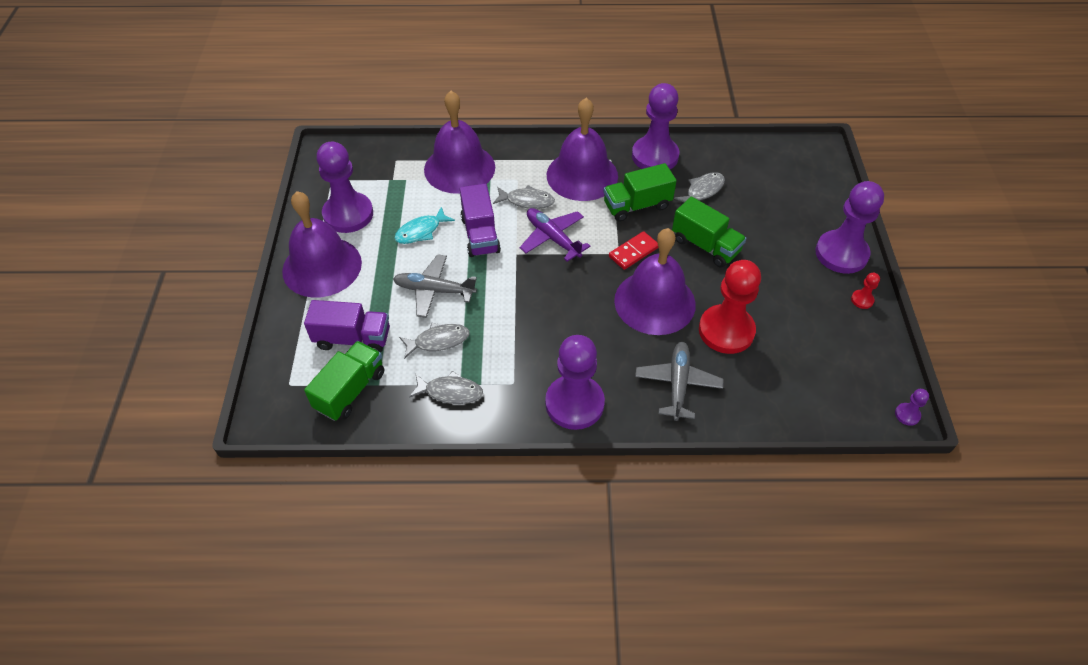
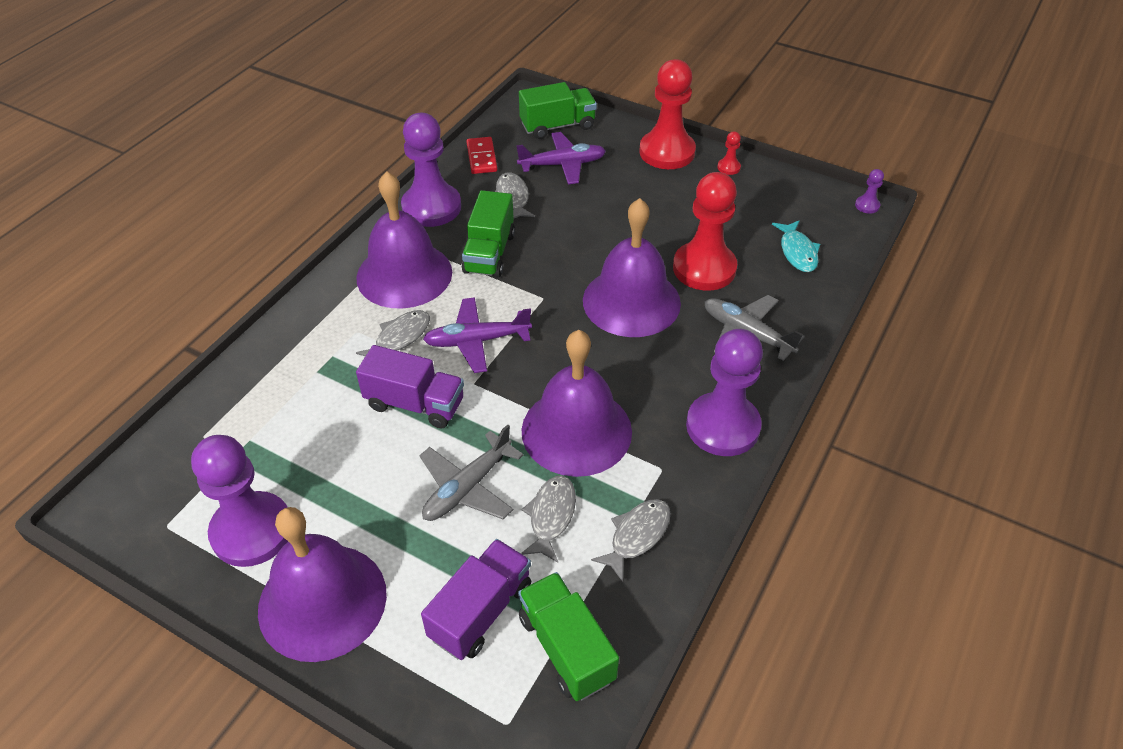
camera: 60 degrees left, 5 degrees down
turquoise fish [394,207,455,244] -> turquoise fish moved to [772,220,820,272]
purple bell [424,91,495,194] -> purple bell moved to [521,330,632,477]
red domino [609,231,658,270] -> red domino moved to [466,137,498,174]
green truck [672,197,746,268] -> green truck moved to [519,82,597,139]
purple pawn [815,181,884,274] -> red pawn [639,59,696,169]
none -> purple plane [516,132,606,184]

